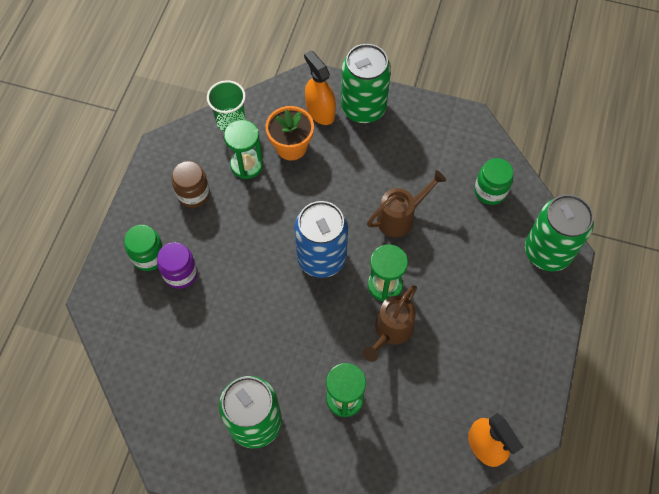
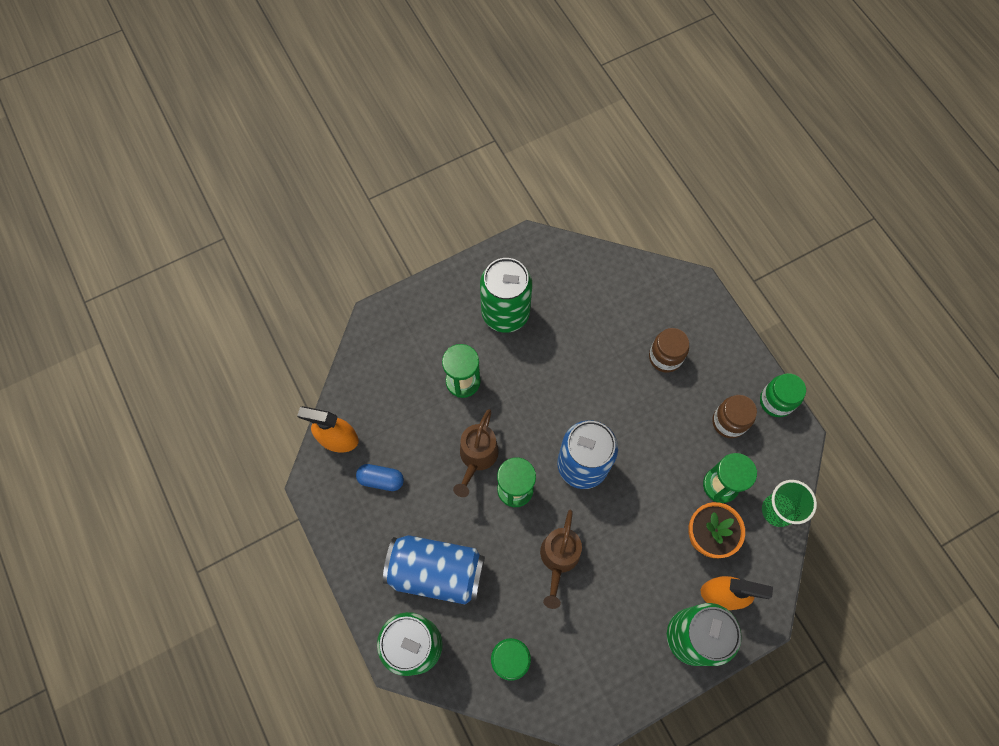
camera: 135 degrees right, 5 degrees up
green jar [124,225,164,271] -> green jar moved to [760,373,806,417]
purple jar [157,242,198,289] -> brown jar [649,328,689,373]
brown watering can [363,285,417,362] -> brown watering can turned 150 degrees counterclockwise [453,409,499,497]
none -> blue capsule [356,464,404,491]
none -> blue can [383,535,485,605]

